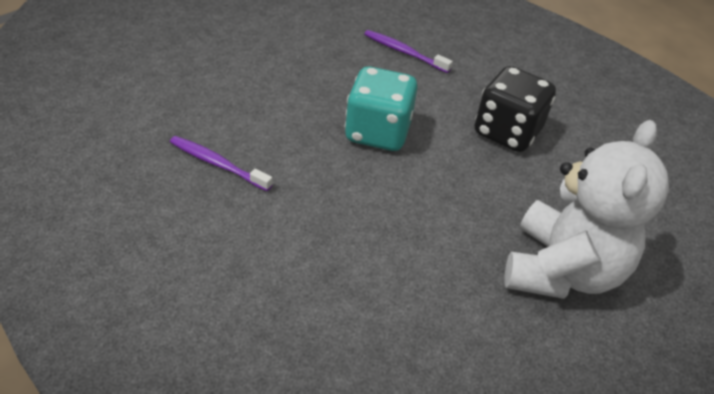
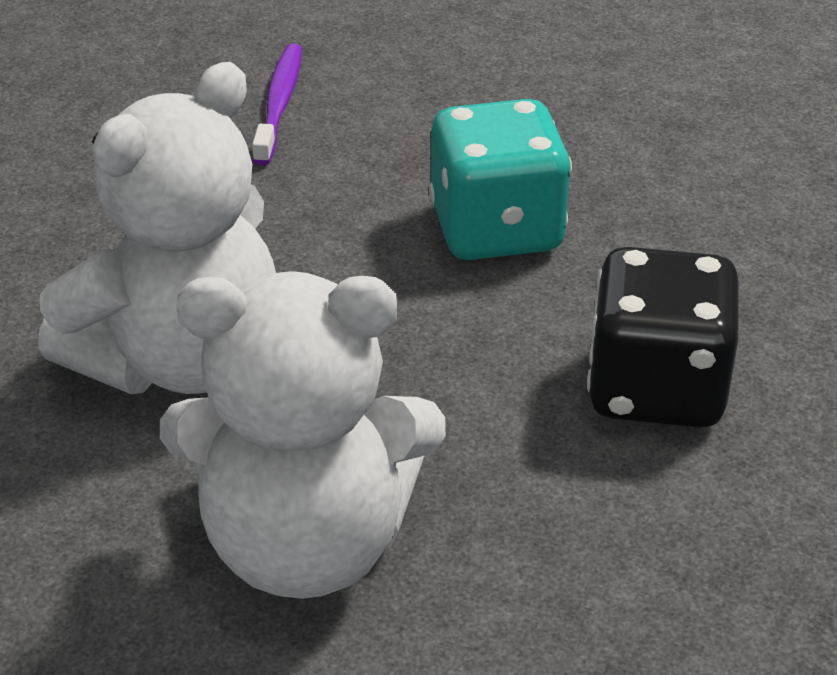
camera: 70 degrees right, 5 degrees down
purple toothbrush [364,30,453,73] -> none
none -> white teddy bear [38,62,276,394]

